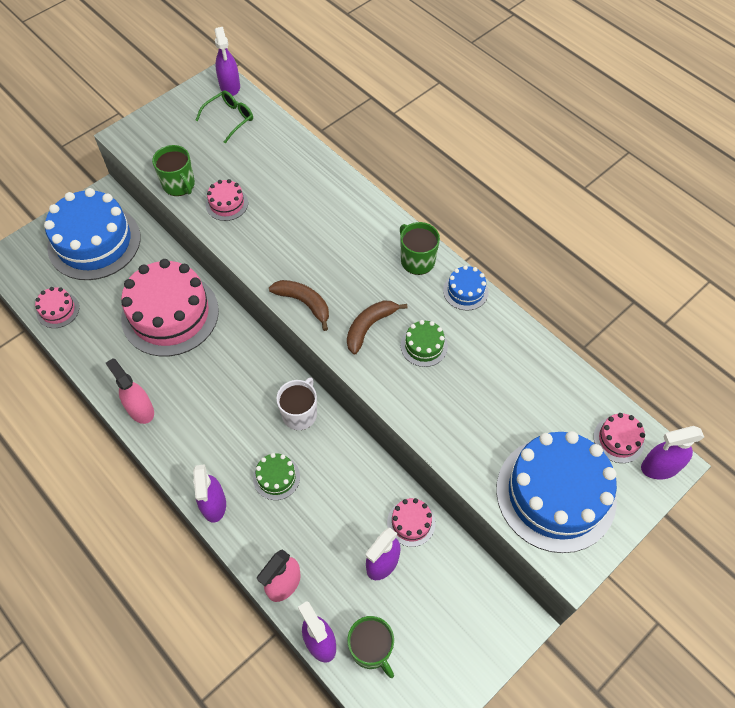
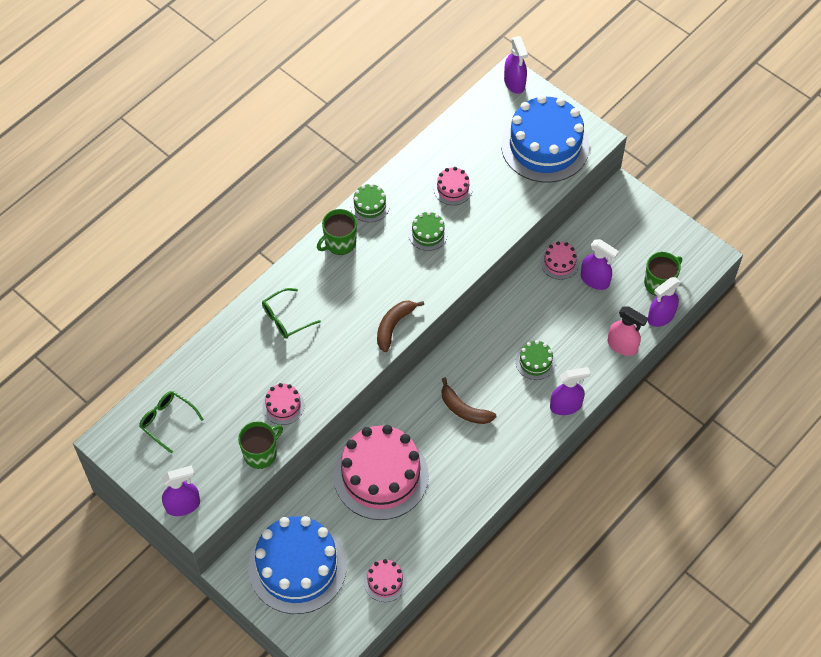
camera: 95 degrees left, 0 degrees up
pink spray bottle [106,358,154,424] -> none
purple spray bottle [215,27,240,96] -> purple spray bottle moved to [162,465,200,516]
white mug [276,377,317,430] -> none
brown banana [347,300,407,355] -> brown banana moved to [442,378,496,424]
blue cake [443,265,489,311] -> green cake [350,183,390,222]
pink cake [594,413,645,463] -> pink cake moved to [434,167,473,205]
none -> green glasses [262,288,321,339]

